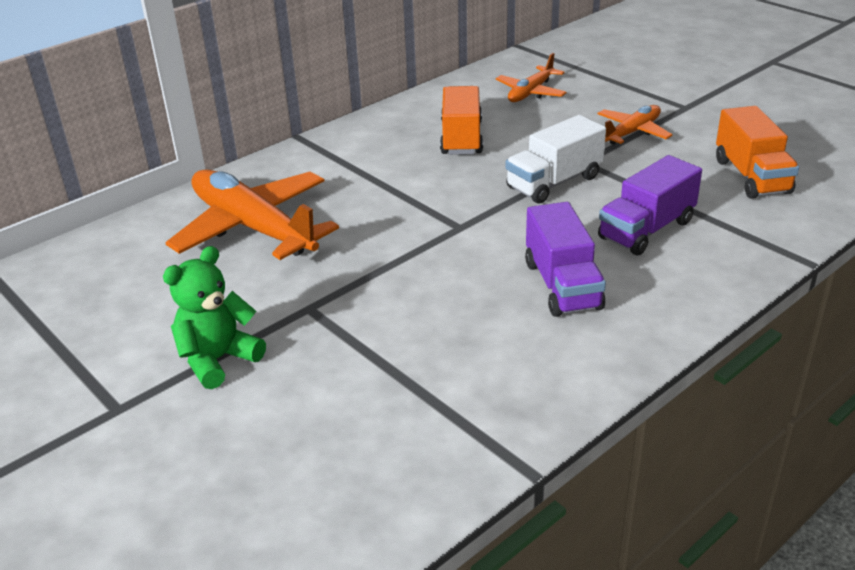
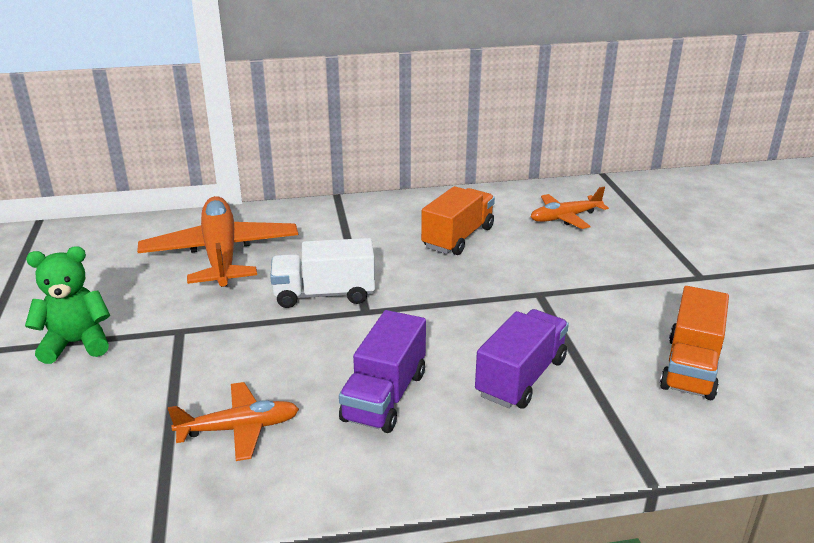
camera: 30 degrees right, 5 degrees down
white truck [505,115,606,204] -> white truck moved to [270,238,375,308]
orange plane [597,105,672,145] -> orange plane moved to [168,382,299,461]
purple truck [598,155,702,255] -> purple truck turned 135 degrees clockwise [475,309,569,408]

